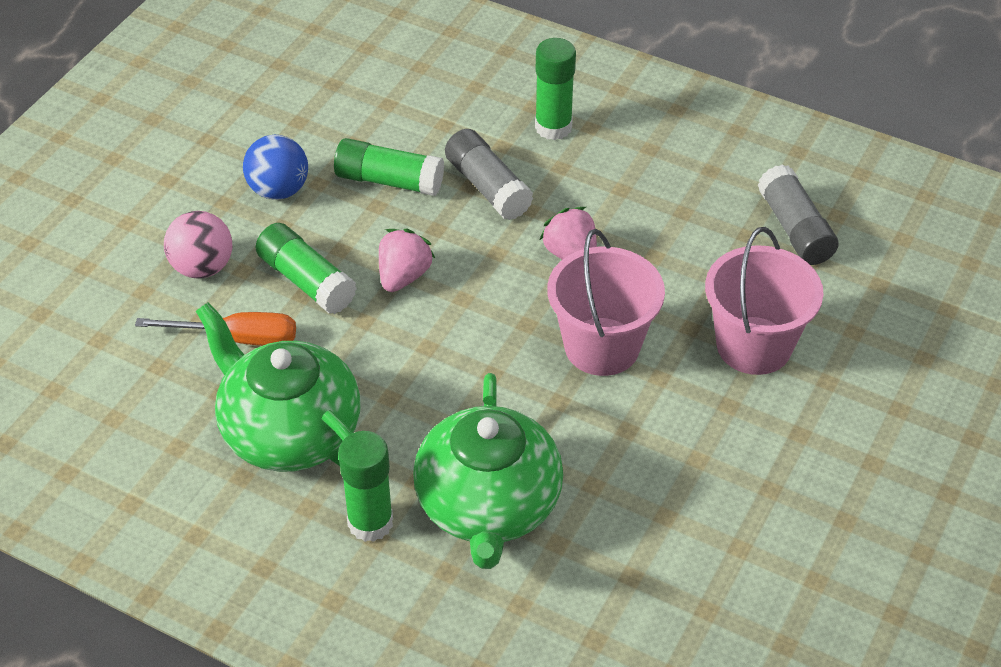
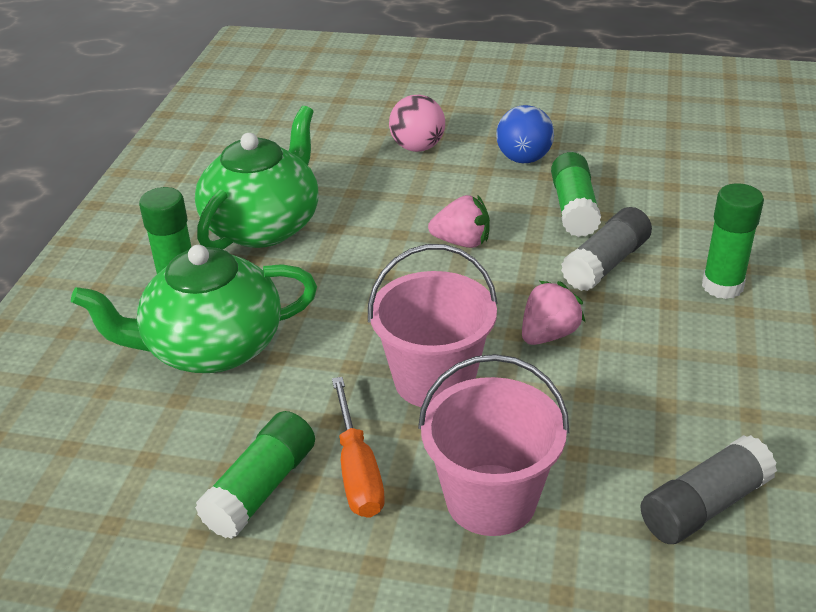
camera: 75 degrees right, 10 degrees down
orange screwdriver [135,312,296,346] -> orange screwdriver moved to [332,377,385,518]
green glue stick [256,223,357,314] -> green glue stick moved to [195,411,315,539]

